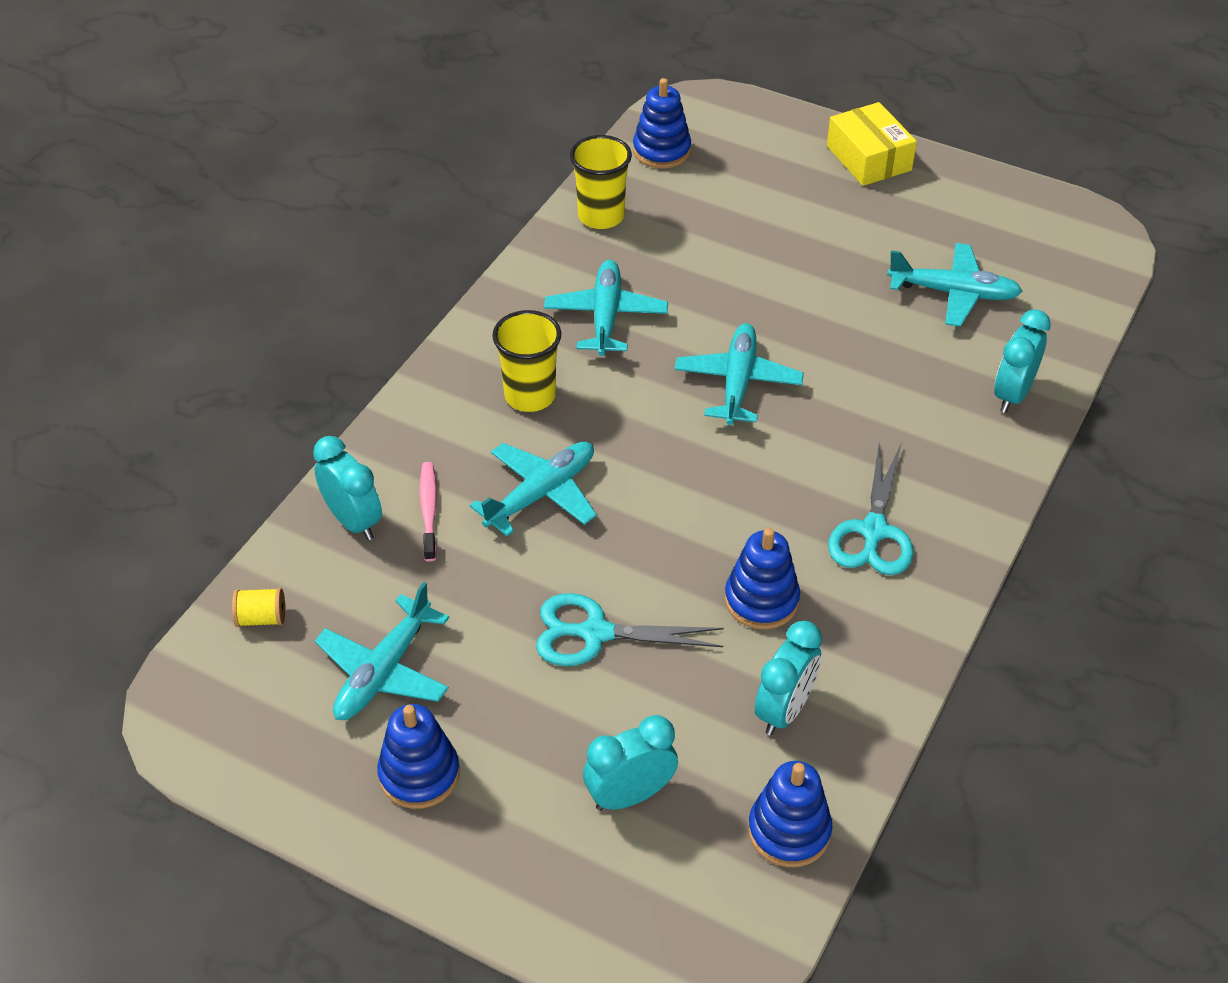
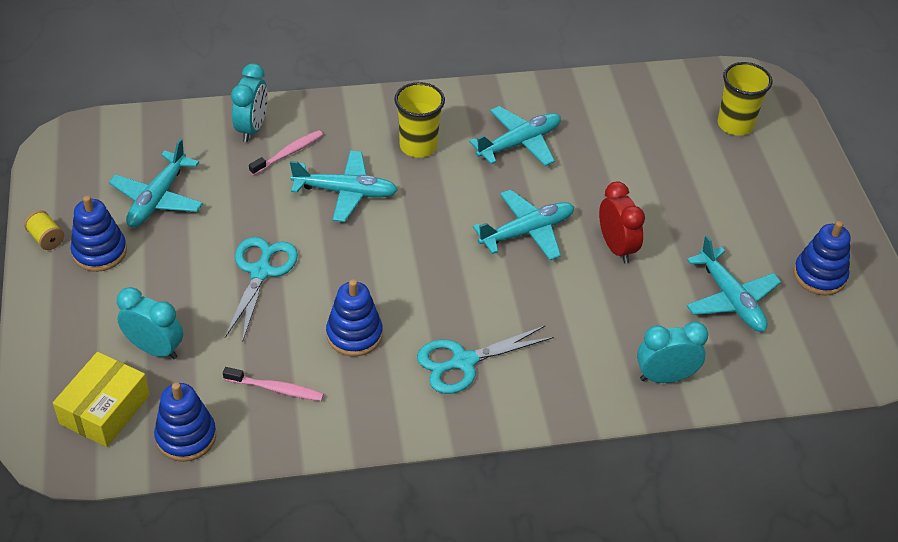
camera: 50 degrees right, 0 degrees up
yellow spool [232,588,285,627] -> yellow spool moved to [24,210,64,250]
turquoise plane [315,582,449,720] -> turquoise plane turned 60 degrees counterclockwise [109,138,203,227]
turquoise scissors [536,593,724,666] -> turquoise scissors turned 45 degrees clockwise [225,237,298,343]
yellow cup [570,135,632,229] -> yellow cup moved to [718,62,773,136]
blue stacking toy [633,78,691,169] -> blue stacking toy moved to [794,221,851,295]
turquoise clock [755,621,822,735] -> pink toothbrush [223,367,324,401]
yellow box [827,102,917,186] -> yellow box moved to [53,352,150,447]
none -> red clock [599,181,645,263]

